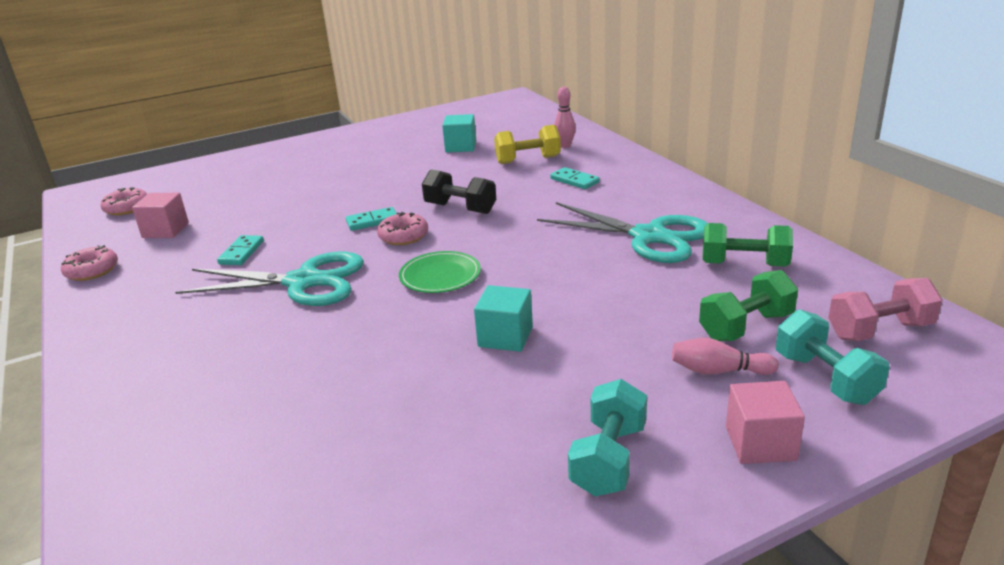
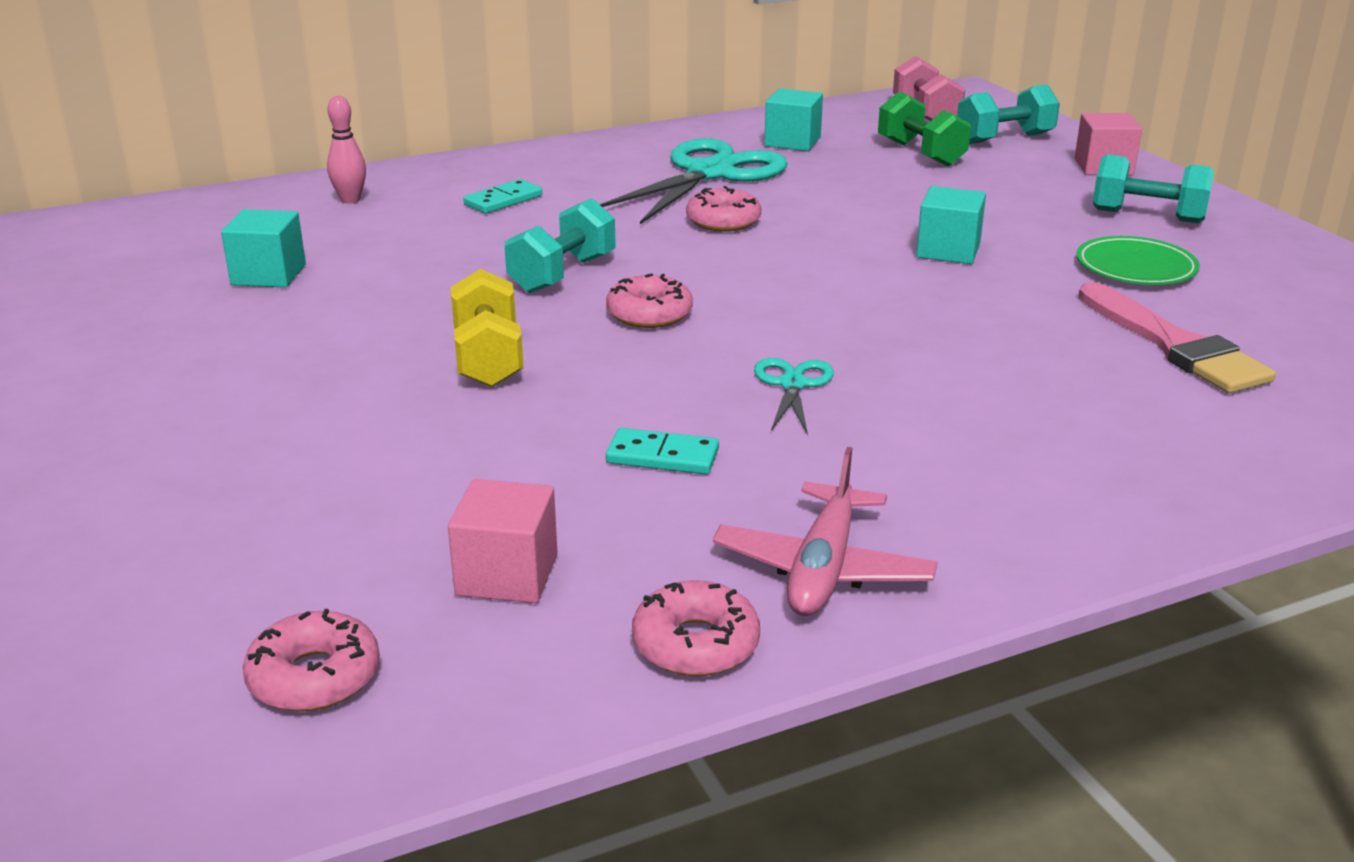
camera: 90 degrees left, 0 degrees up
turquoise scissors [175,252,364,306] -> turquoise scissors [754,358,834,435], size x0.47
turquoise domino [346,207,396,231] -> none
green plate [399,251,481,293] -> green plate moved to [1076,236,1200,285]
black dumbbell [422,169,496,214] -> turquoise dumbbell [505,198,616,293]
yellow dumbbell [494,125,561,164] -> yellow dumbbell moved to [450,269,524,387]
pink bowling pin [672,338,779,375] -> none
green dumbbell [702,223,793,267] -> turquoise cube [764,88,823,151]
none -> pink donut [686,186,761,232]
none -> pink plane [713,447,938,616]
none -> pink brush [1078,282,1276,393]

